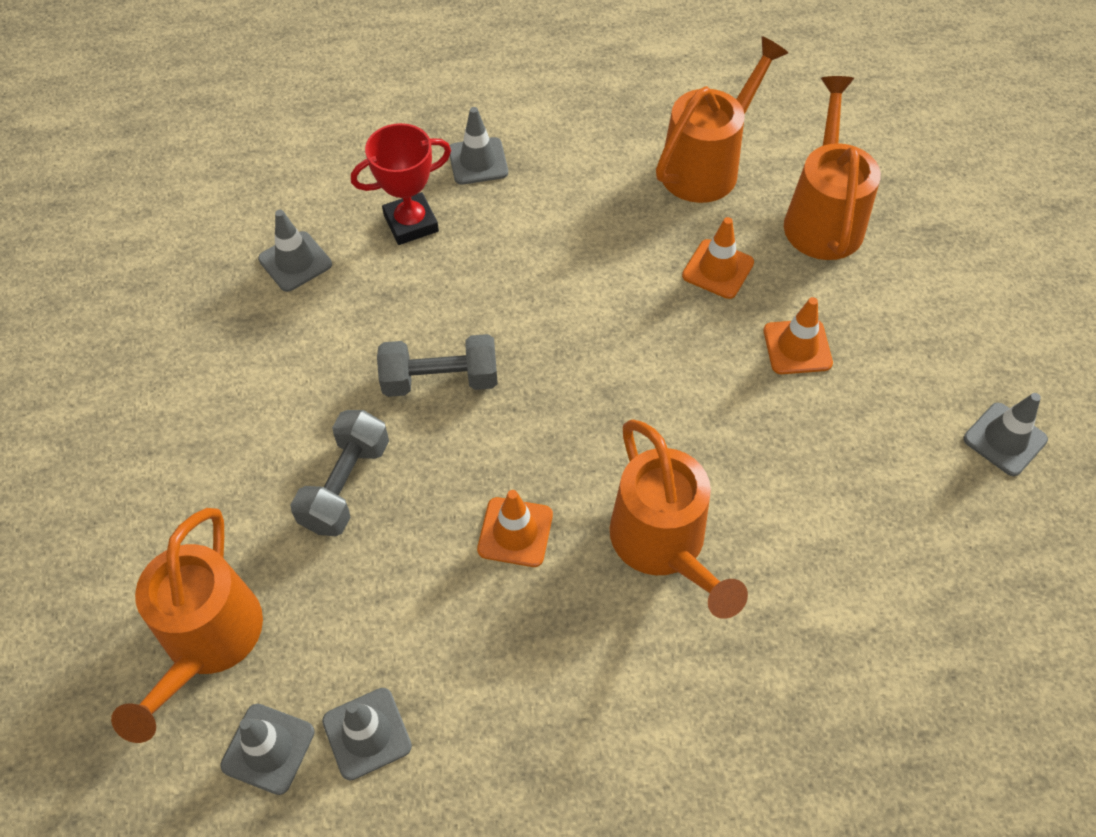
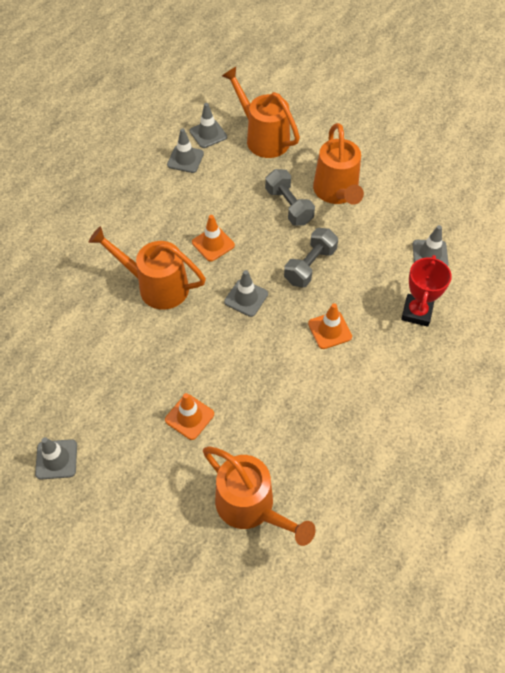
camera: 130 degrees right, 0 degrees up
grey traffic cone [450,107,508,185] -> grey traffic cone moved to [224,270,268,317]
orange watering can [656,36,788,203] -> orange watering can moved to [313,123,364,204]
orange traffic cone [682,217,754,299] -> orange traffic cone moved to [308,303,352,349]

